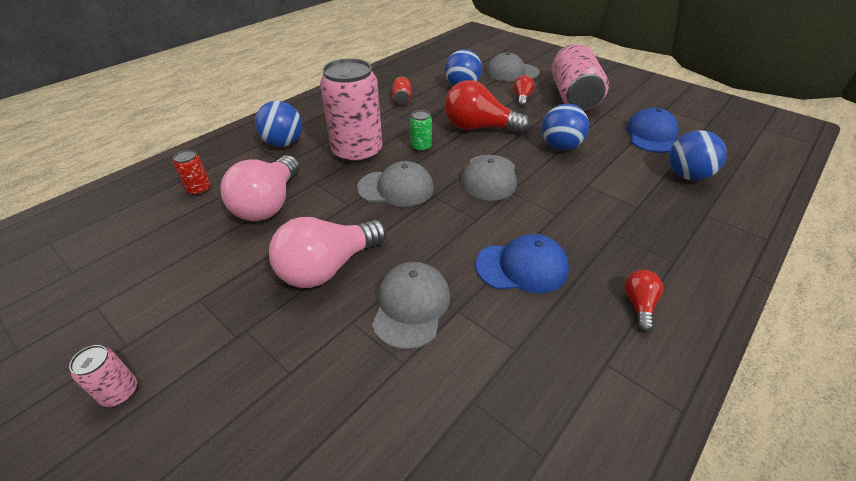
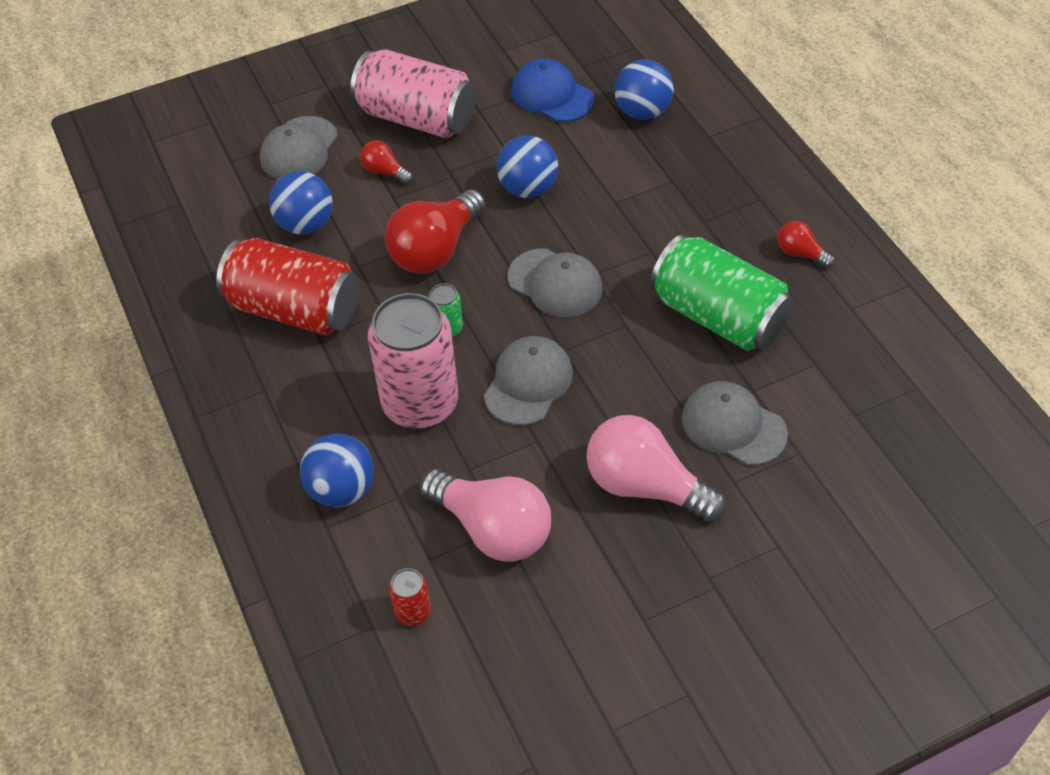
camera: 65 degrees left, 10 degrees up
pink can [69,345,137,407] -> none
pink light bulb [269,217,387,288] -> pink light bulb turned 135 degrees clockwise [586,415,727,522]
red can [392,77,411,105] -> red can [216,238,360,335], size x2.37
blue cap [475,234,569,293] -> green can [650,235,794,351]

